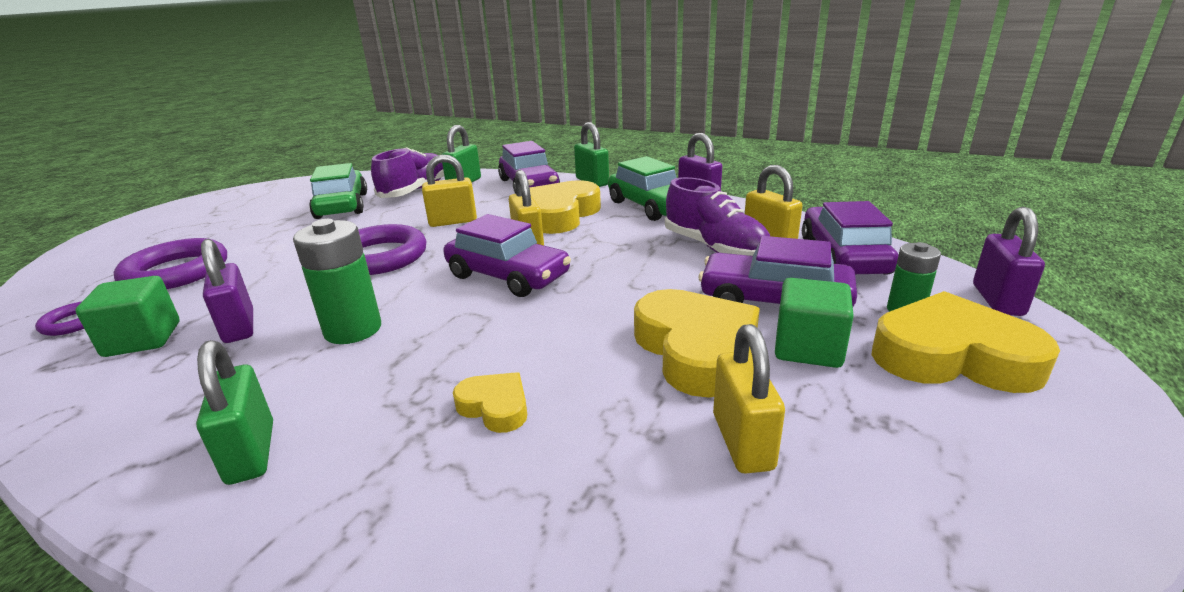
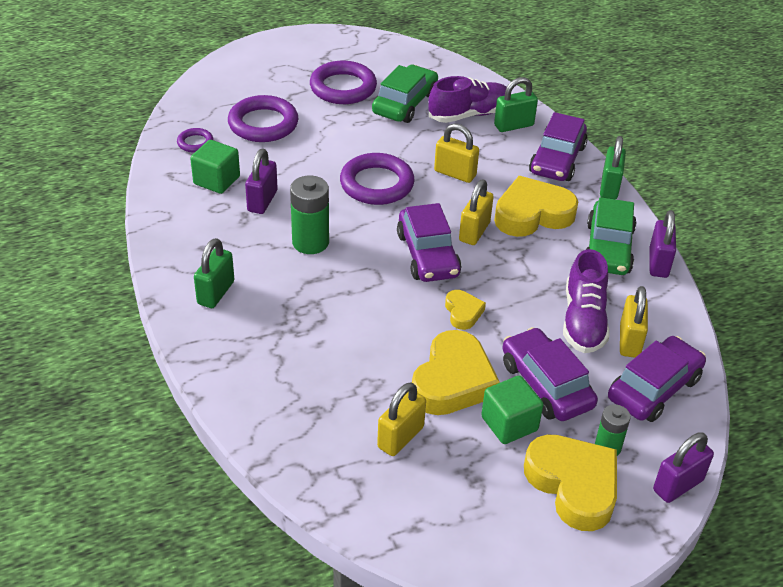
camera: 40 degrees right, 15 degrees up
yellow heart [453,372,527,433] -> yellow heart moved to [445,290,486,330]
none -> purple ring [310,61,377,104]

